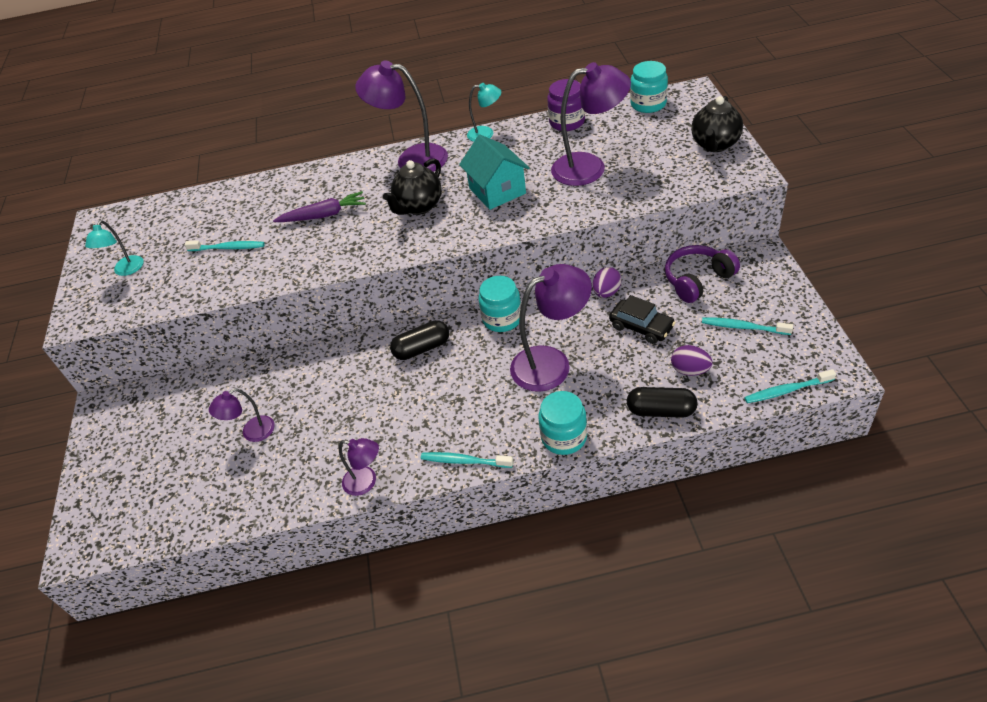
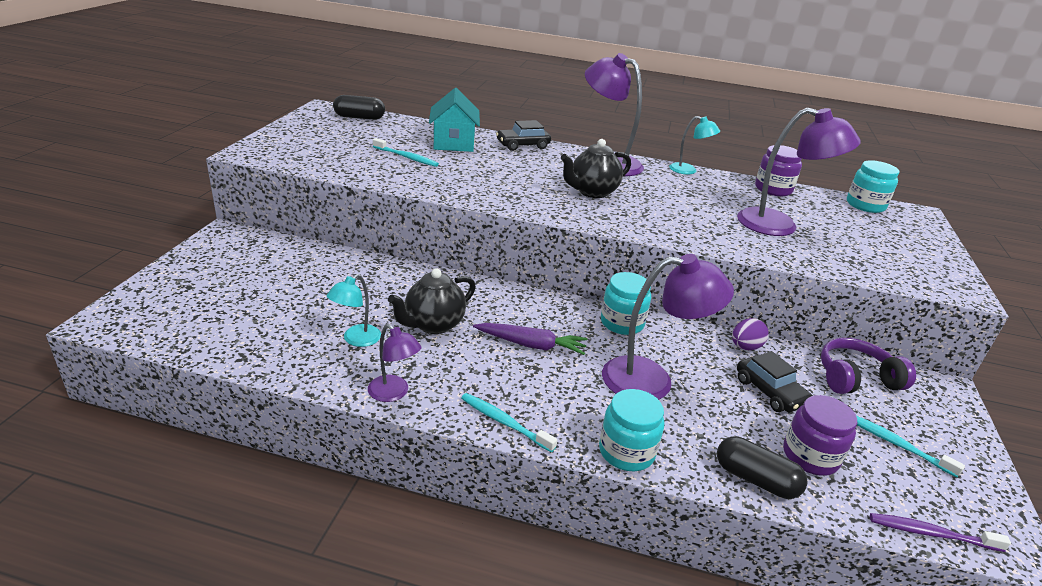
camera: 15 degrees right, 15 degrees down
turquoise lamp [85,220,144,276] -> turquoise lamp moved to [327,274,381,347]
purple lamp [209,388,275,442] -> none
purple carrot [273,191,366,222] -> purple carrot moved to [473,323,588,355]
black capsule [390,320,449,360] -> black capsule moved to [333,95,385,120]
turquoise house [459,135,530,210] -> turquoise house moved to [429,88,480,152]
purple egg [671,345,712,376] -> purple jar [783,395,857,476]
black teapot [691,96,743,152] -> black teapot moved to [388,268,476,334]
turquoise toothbrush [744,369,836,403] -> purple toothbrush [870,513,1011,552]
none -> black car [496,120,551,151]

